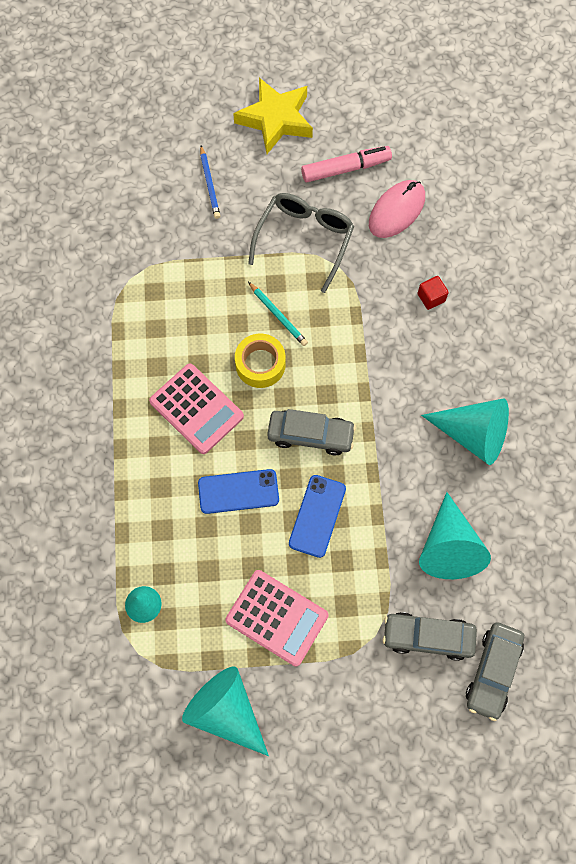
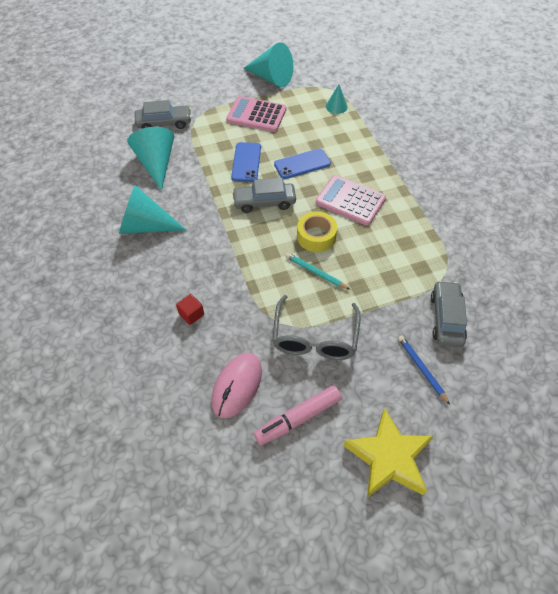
camera: 165 degrees right, 15 degrees down
grey car [466,622,524,721] -> grey car moved to [431,281,467,347]

